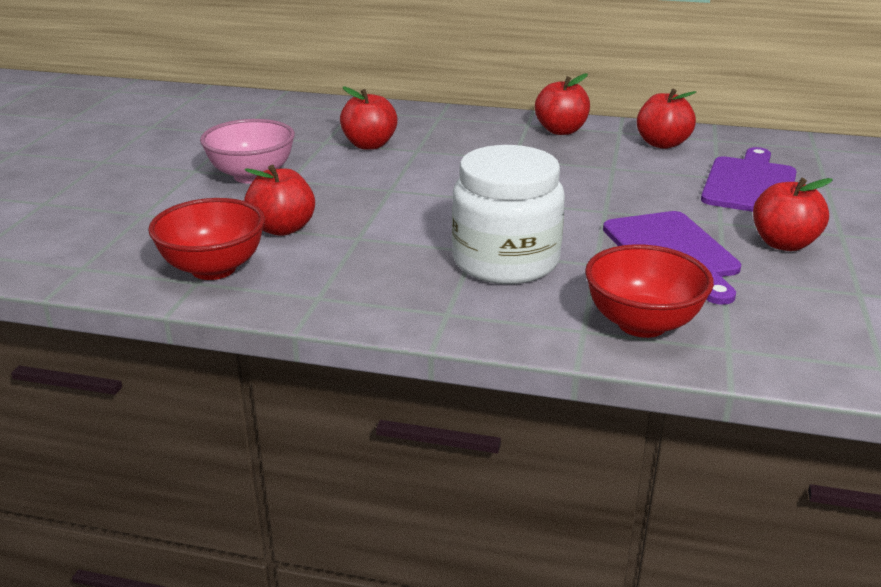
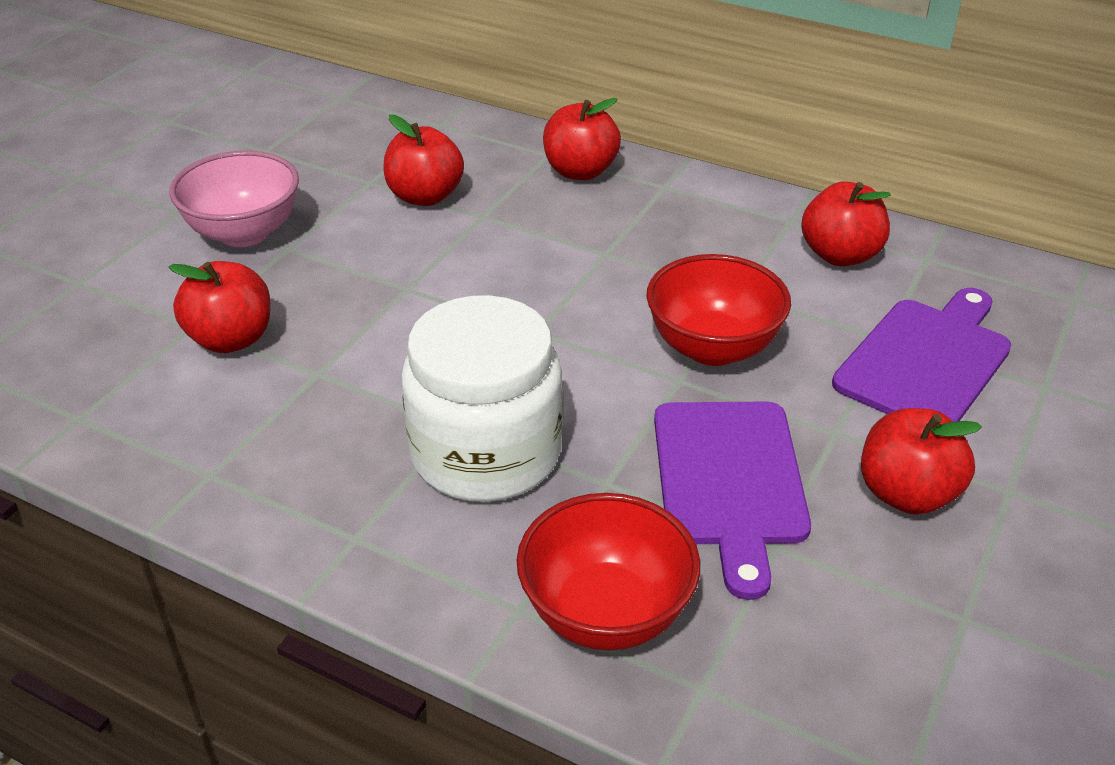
camera: 15 degrees right, 10 degrees up
red bowl [148,198,265,280] -> red bowl moved to [646,254,791,366]
red apple [535,73,590,135] -> red apple moved to [543,98,621,180]

